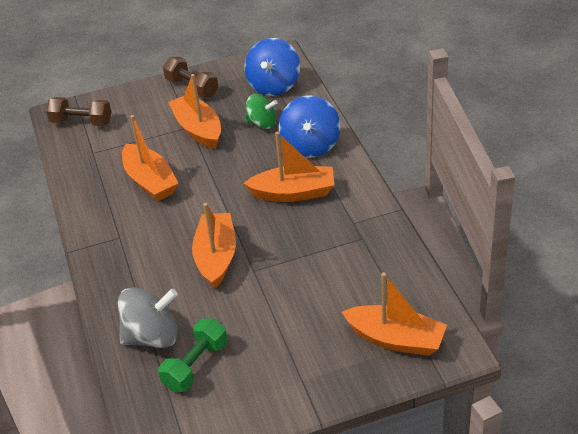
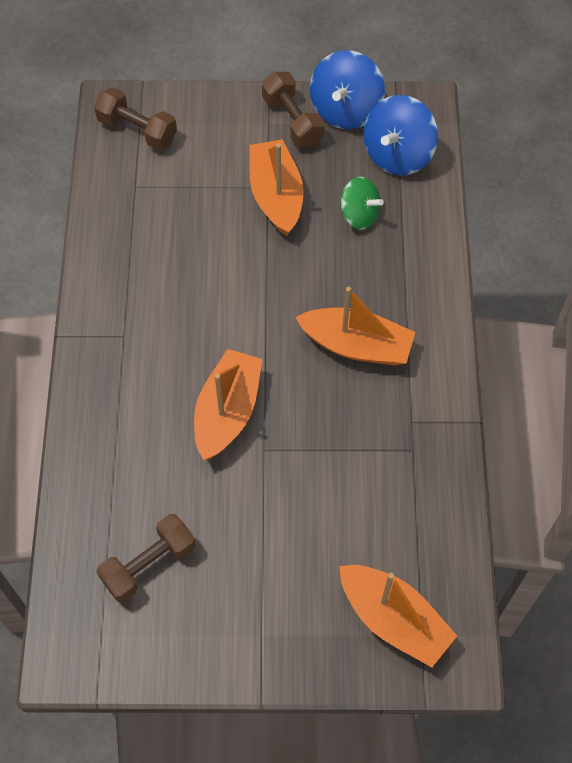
camera: 15 degrees right, 20 degrees up
grey spinning top [118,287,178,348] -> none
orange boat [122,115,178,201] -> none
green dumbbell [158,318,227,392] -> brown dumbbell [96,514,196,602]
blue spinning top [279,95,340,158] -> blue spinning top moved to [310,50,385,129]

